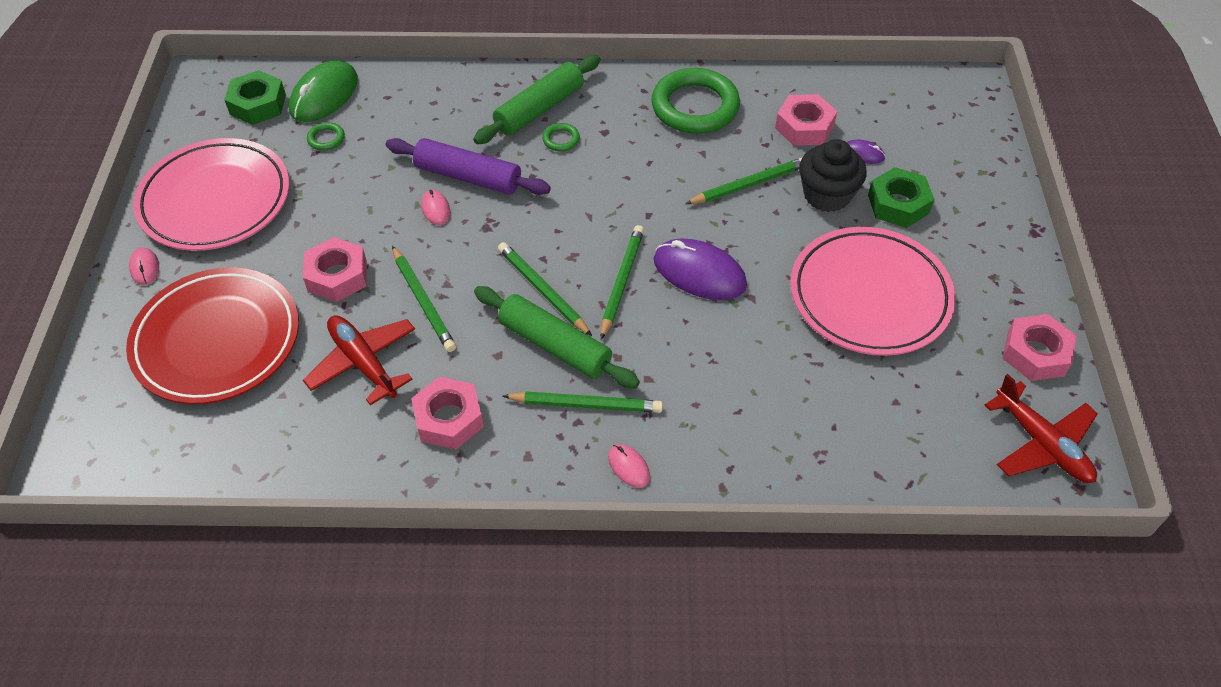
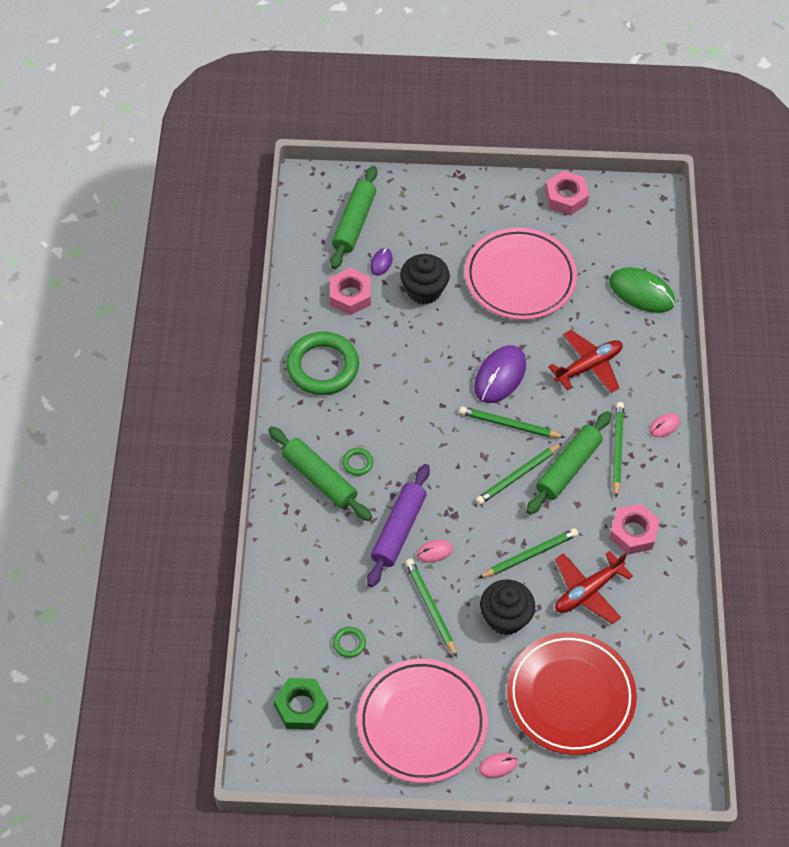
camera: 90 degrees left, 5 degrees up
green mouse [289,61,358,122] -> green mouse moved to [609,267,675,313]
pink nut [303,237,367,302] -> black cupcake [480,580,535,635]
green pencil [685,157,803,204] -> green pencil moved to [405,559,457,658]
green nut [868,167,934,228] -> none
red plane [985,374,1098,483] -> red plane moved to [548,330,623,393]
none -> green rolling pin [330,166,377,269]

